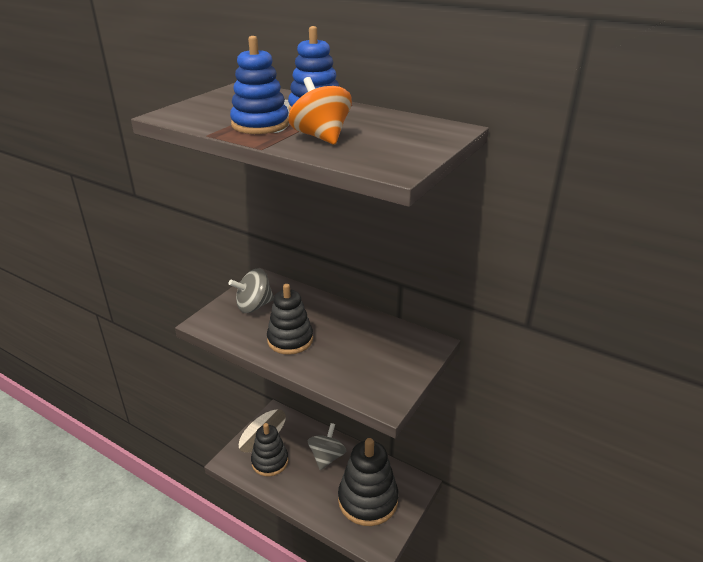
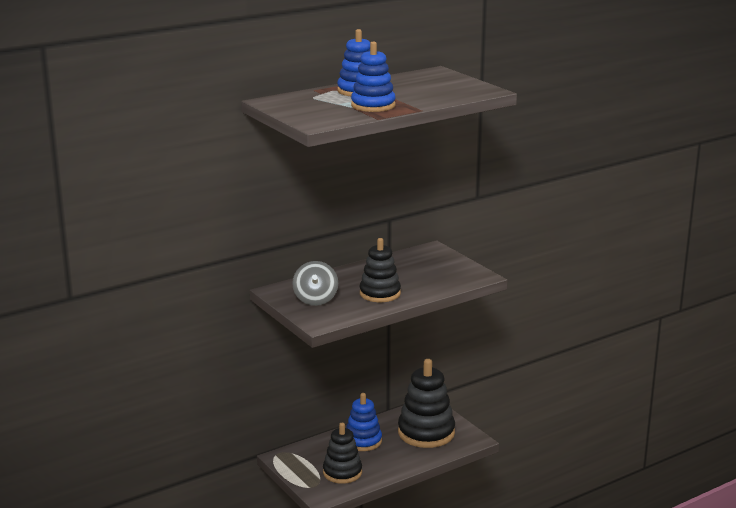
camera: 65 degrees left, 10 degrees down
orange spinning top [288,77,352,145] -> none
grey spinning top [308,423,346,470] -> blue stacking toy [346,393,382,451]

